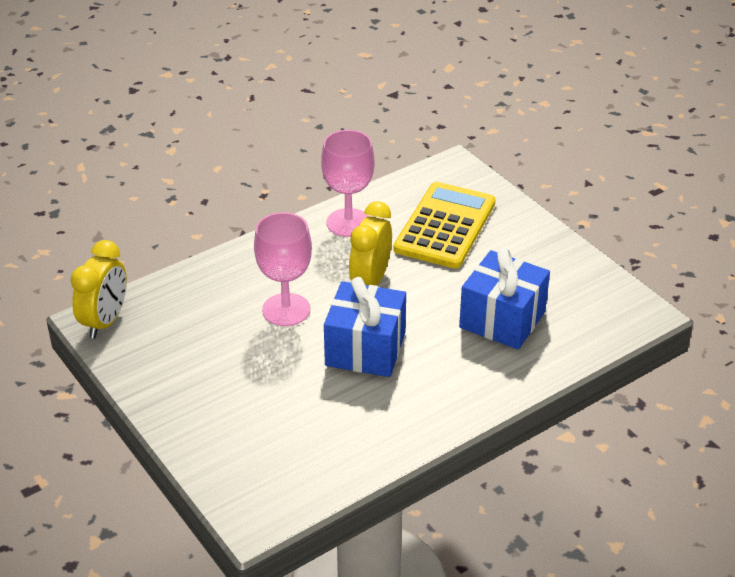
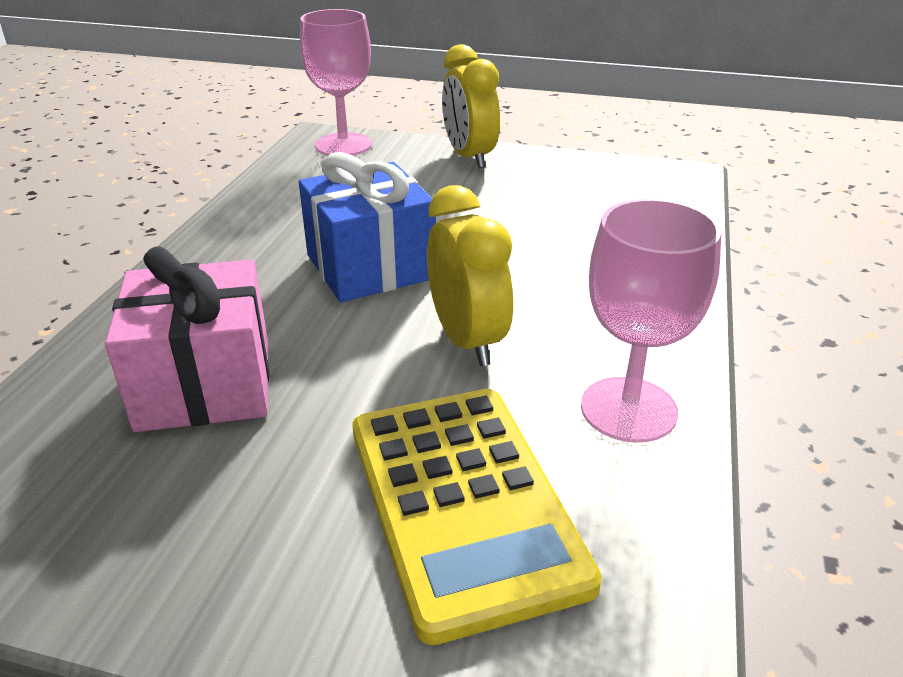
camera: 140 degrees right, 5 degrees down
yellow clock [71,240,127,338] -> yellow clock moved to [442,44,500,168]
pink goblet [254,212,312,326] -> pink goblet moved to [300,9,372,156]
blue gift [459,248,550,349] -> pink gift [105,246,270,432]

